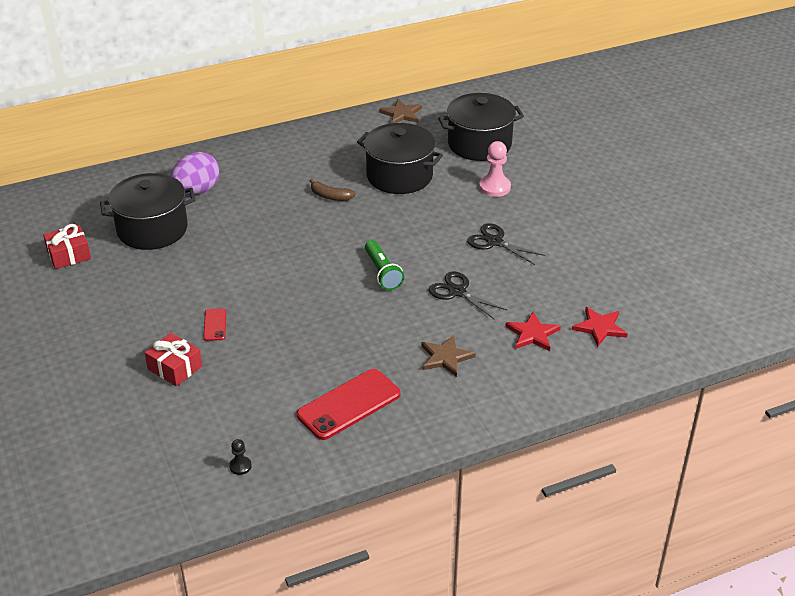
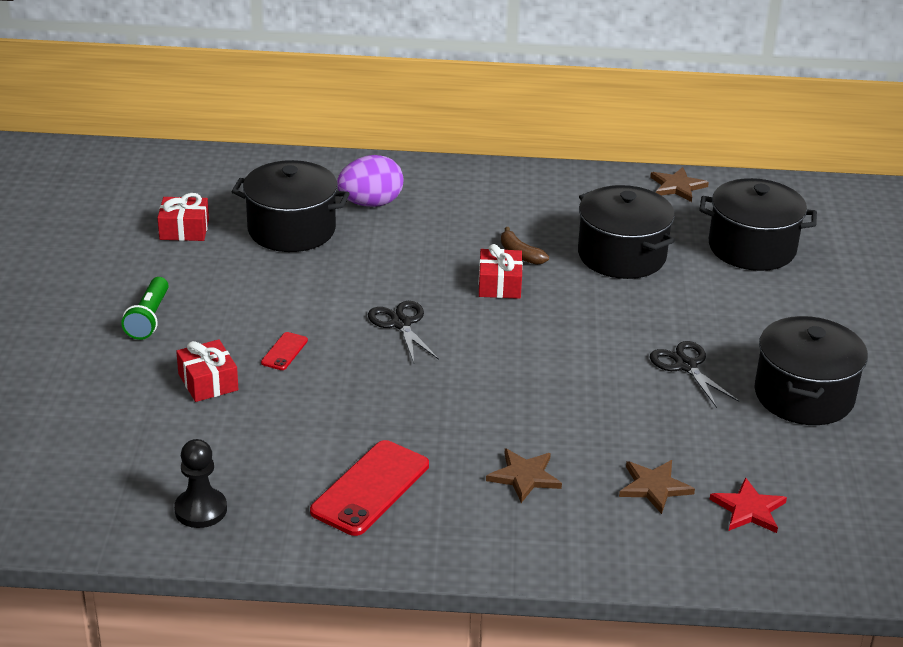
camera: 25 degrees right, 5 degrees down
black pawn [229,439,252,475] -> black pawn [174,439,227,528], size x1.87
red phone [297,369,401,440] -> red phone turned 45 degrees counterclockwise [310,440,429,536]
green flashlight [365,240,404,290] -> green flashlight moved to [121,277,169,340]
black scissors [429,271,507,320] -> black scissors moved to [368,301,439,363]
pink pawn [479,141,511,197] -> none
red star [505,311,561,351] -> brown star [619,460,695,514]
none -> red gift [478,244,523,299]
none -> black pot [755,316,868,425]

